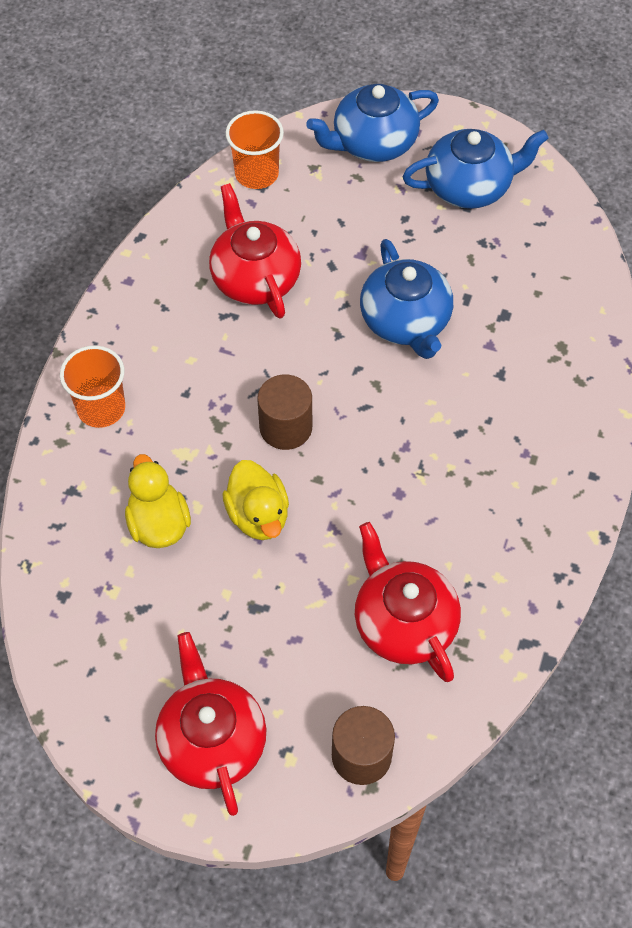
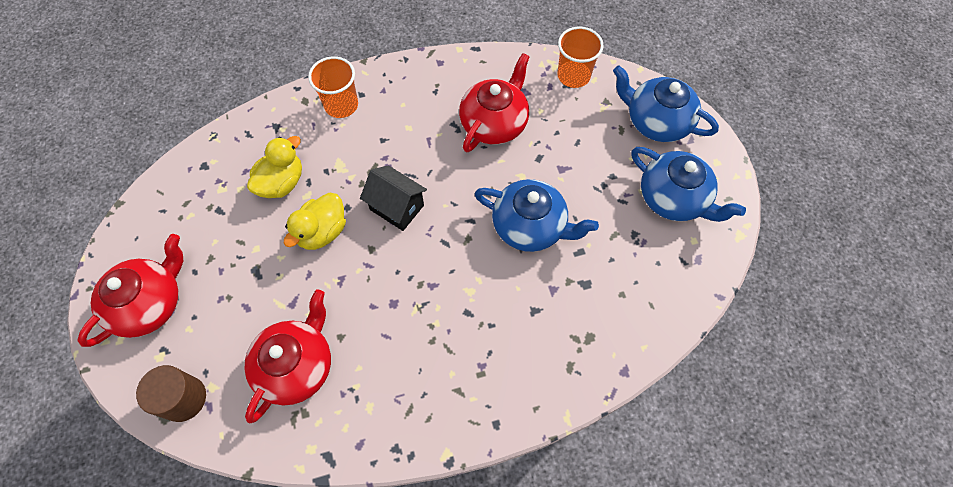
camera: 55 degrees right, 5 degrees up
brown cylinder [257,374,312,450] -> black house [360,165,427,231]
blue teapot [360,239,453,359] -> blue teapot turned 105 degrees counterclockwise [475,179,599,252]

